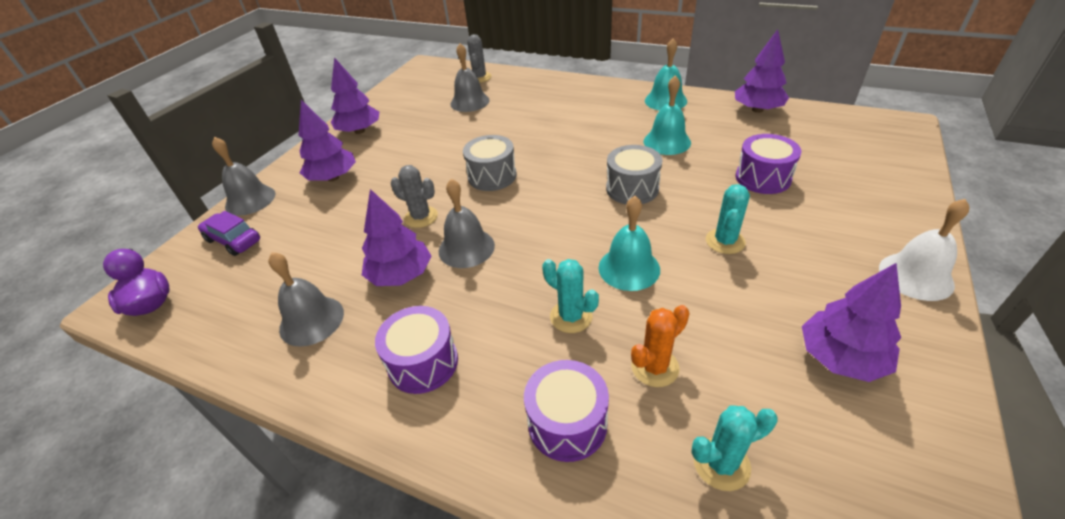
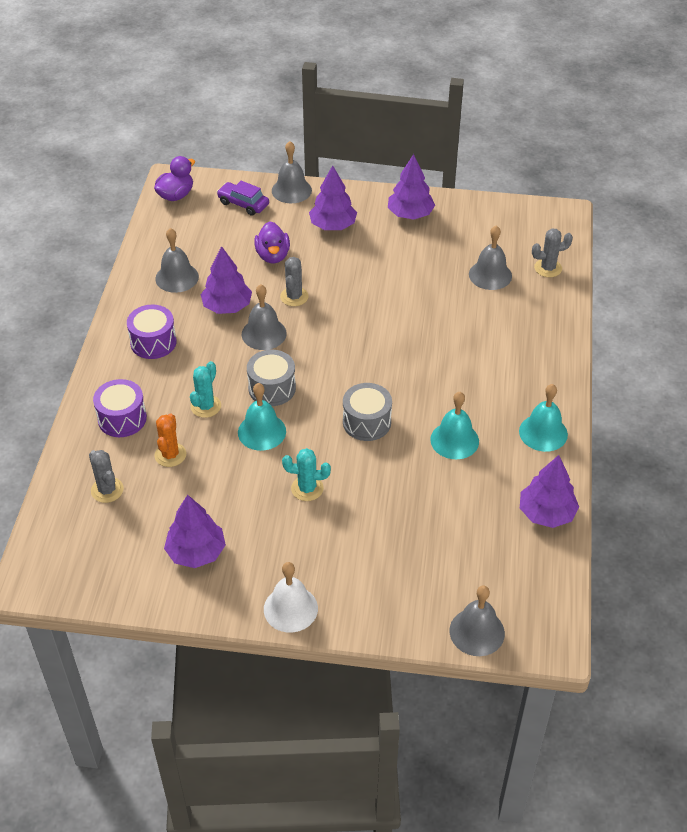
camera: 70 degrees right, 5 degrees up
purple car [198,211,260,256] -> purple car turned 75 degrees counterclockwise [217,181,269,216]
grey drum [463,135,517,191] -> grey drum moved to [247,350,296,406]
orange cactus [631,305,690,387] -> orange cactus turned 60 degrees clockwise [154,413,186,467]
turquoise cactus [691,405,778,491] -> grey cactus [89,450,124,503]
purple drum [736,134,801,194] -> none
none -> purple duck [254,221,290,264]
none -> grey bell [450,586,505,656]

